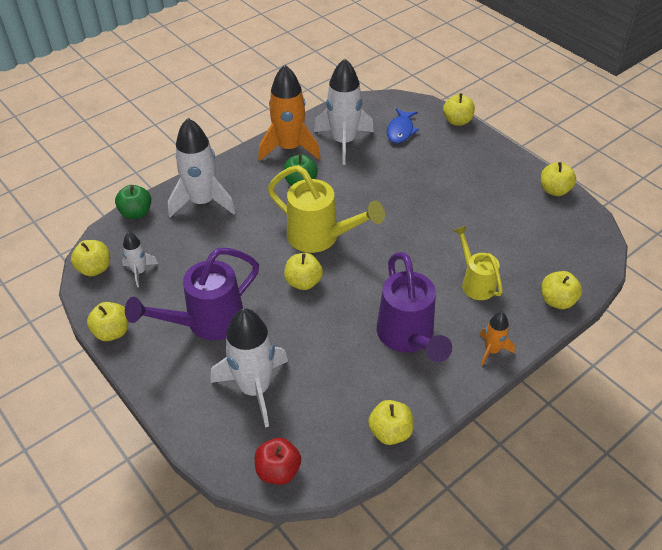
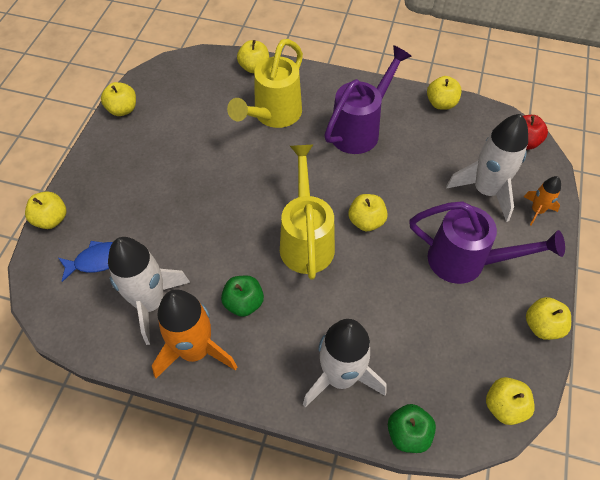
camera: 125 degrees left, 10 degrees up
white rocket [122,232,158,287] -> none
yellow watering can [453,226,503,300] -> yellow watering can [227,39,303,128], size x1.62
orange rocket [480,312,515,366] -> orange rocket moved to [524,176,561,226]

